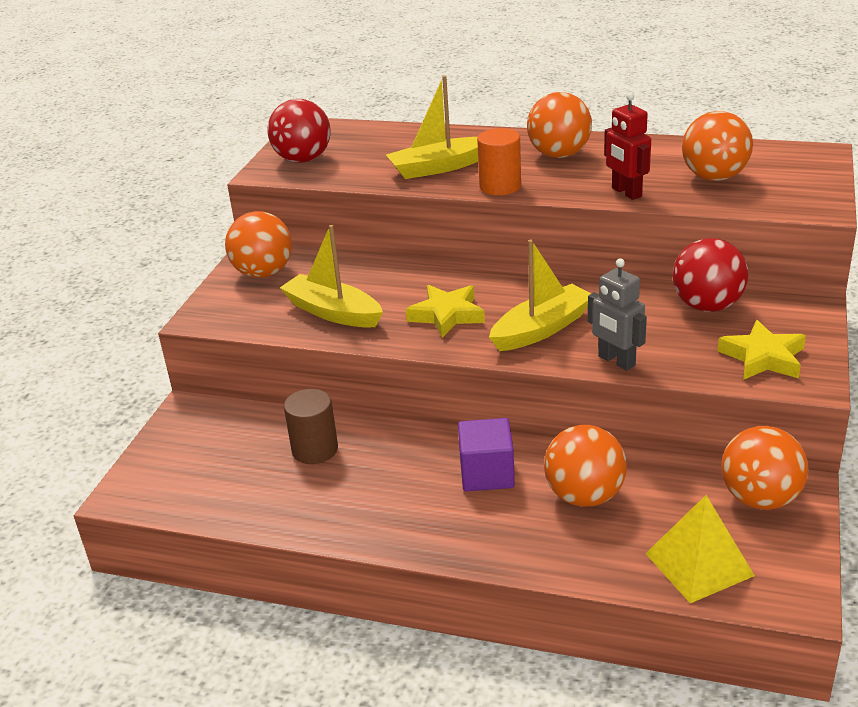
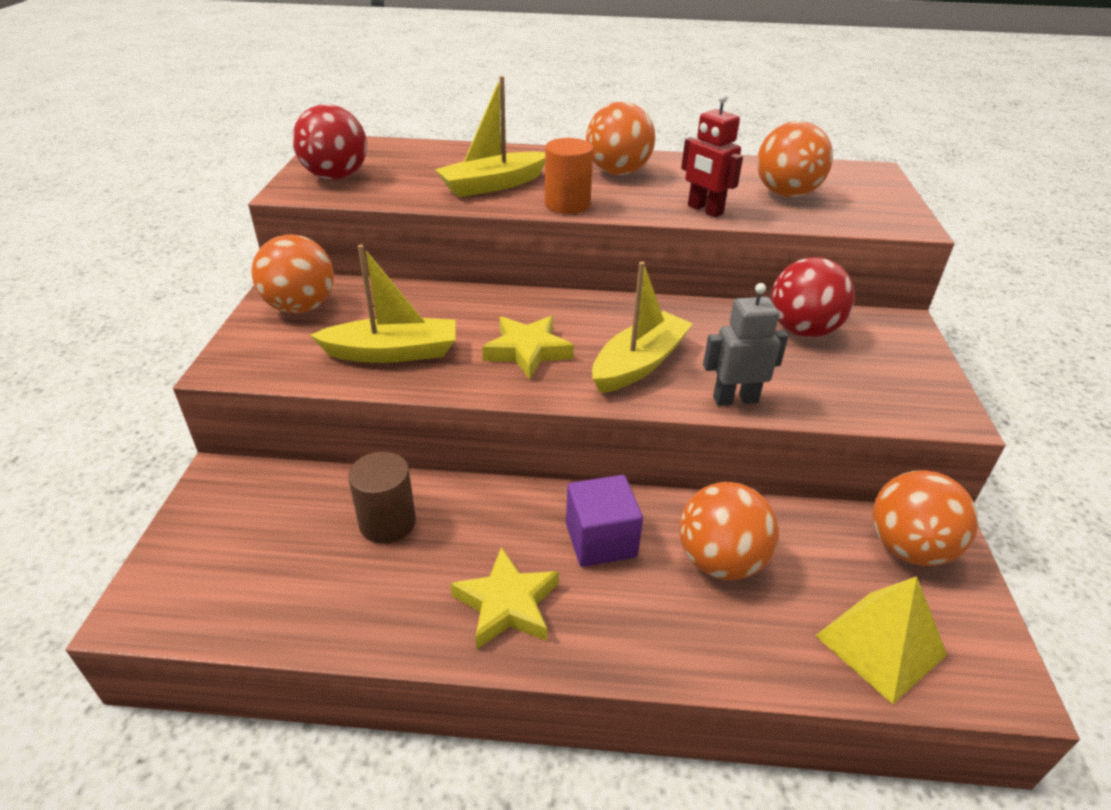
camera: 15 degrees left, 5 degrees up
yellow boat [280,225,383,328] -> yellow boat turned 150 degrees clockwise [310,245,456,363]
grey robot [588,258,647,371] -> grey robot turned 135 degrees clockwise [703,283,788,406]
yellow star [718,320,806,380] -> yellow star moved to [450,547,559,649]

